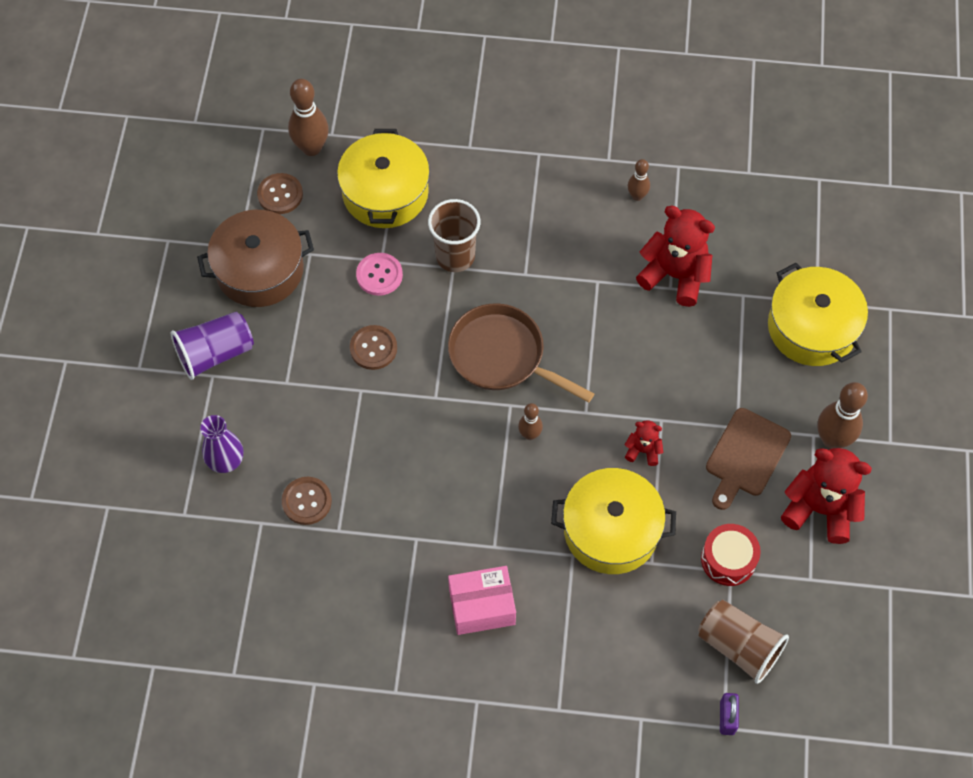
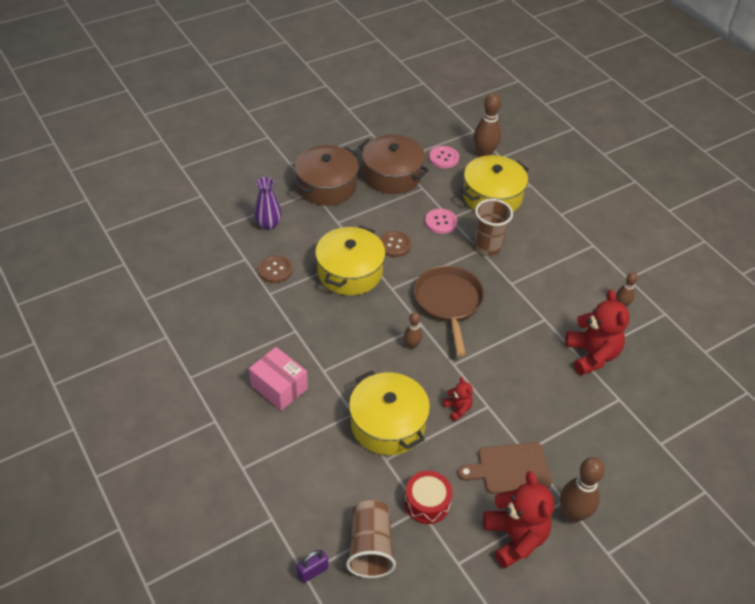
camera: 50 degrees right, 15 degrees down
purple cup [171,312,254,380] -> brown pot [294,145,359,206]
brown button [257,173,303,214] -> pink button [429,146,459,168]
yellow pot [768,263,868,366] -> yellow pot moved to [315,226,386,295]

